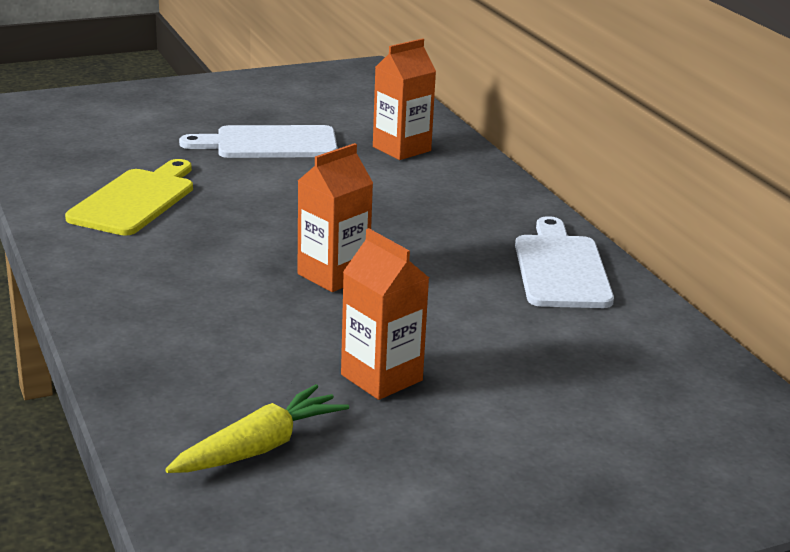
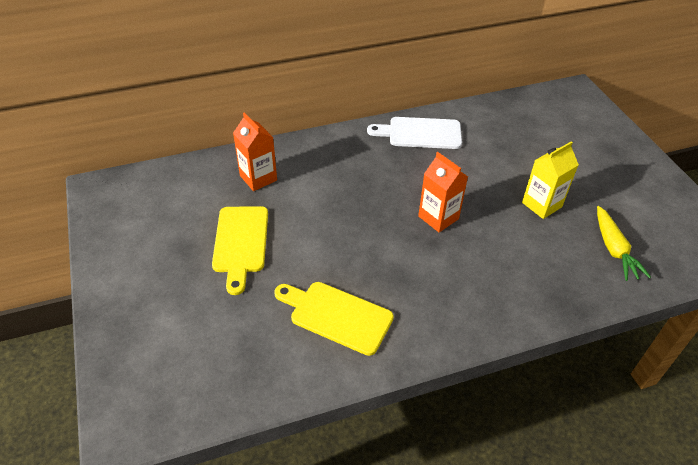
camera: 85 degrees left, 20 degrees up
yellow carrot [165,384,349,473] -> yellow carrot turned 150 degrees counterclockwise [597,206,651,281]
white cutting board [179,125,338,158] -> yellow cutting board [212,206,268,295]
orange carton [341,228,429,400] -> yellow carton [522,141,579,219]

